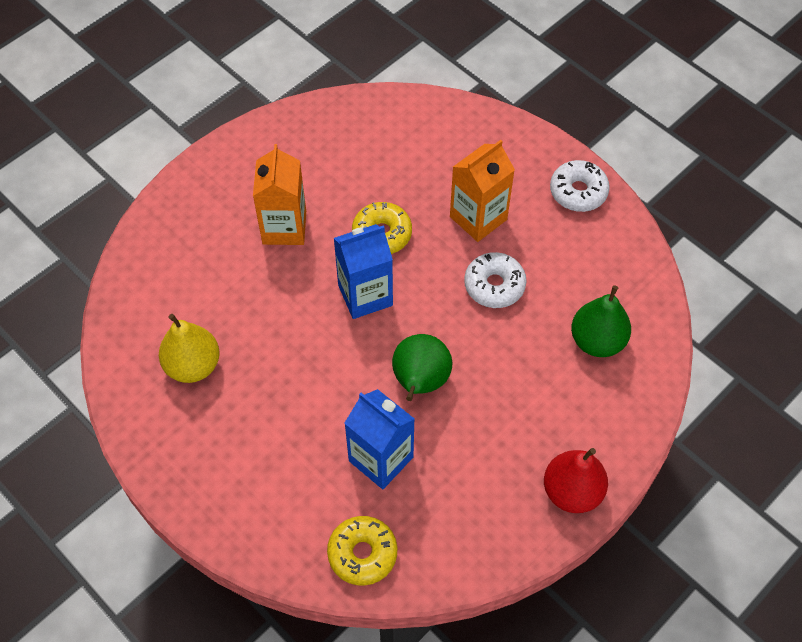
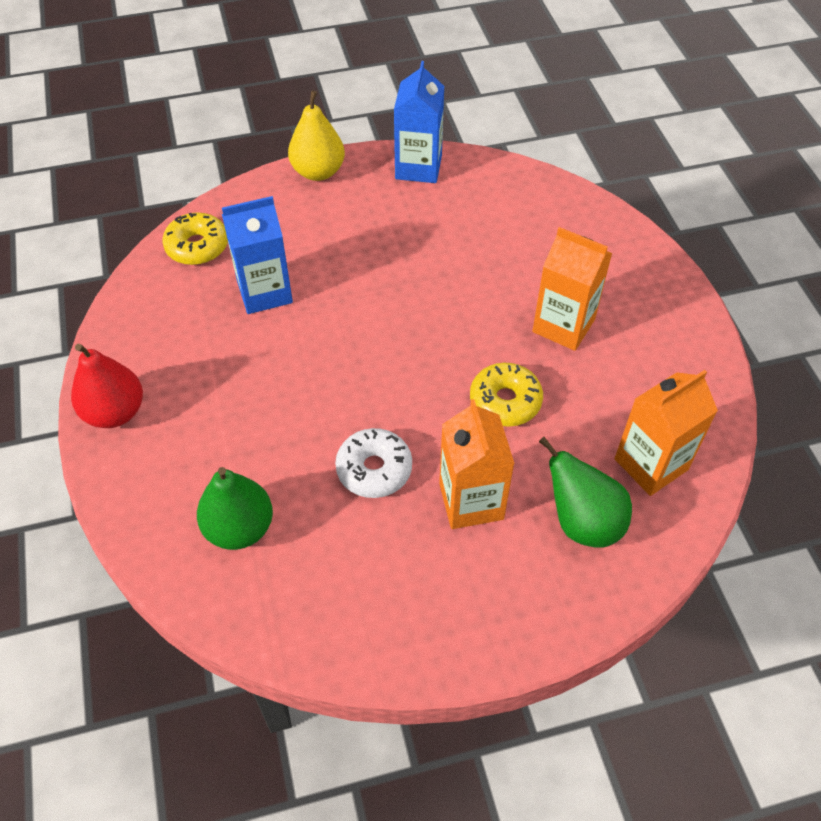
camera: 120 degrees right, 5 degrees down
yellow pear [159,314,220,383] -> yellow pear moved to [288,90,345,181]
blue carton [334,224,393,319] -> blue carton moved to [394,61,444,183]
green pear [392,334,452,401] -> green pear moved to [539,437,632,548]
white donut [550,160,610,212] -> none
none -> orange carton [614,370,718,496]

